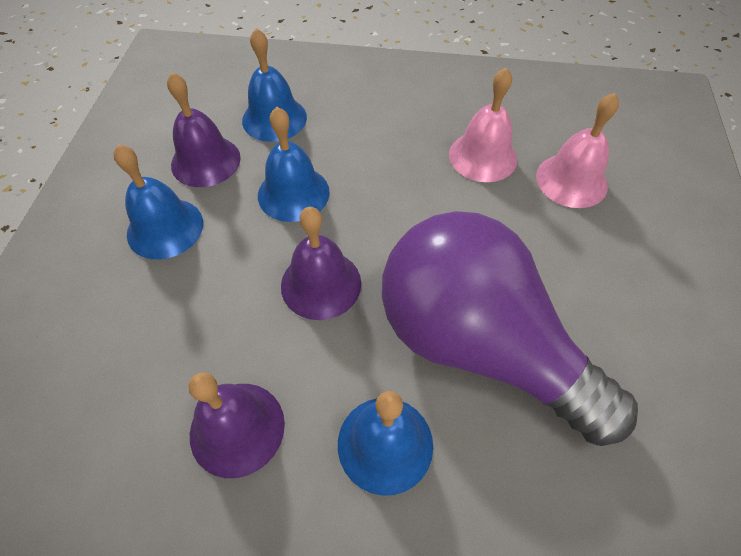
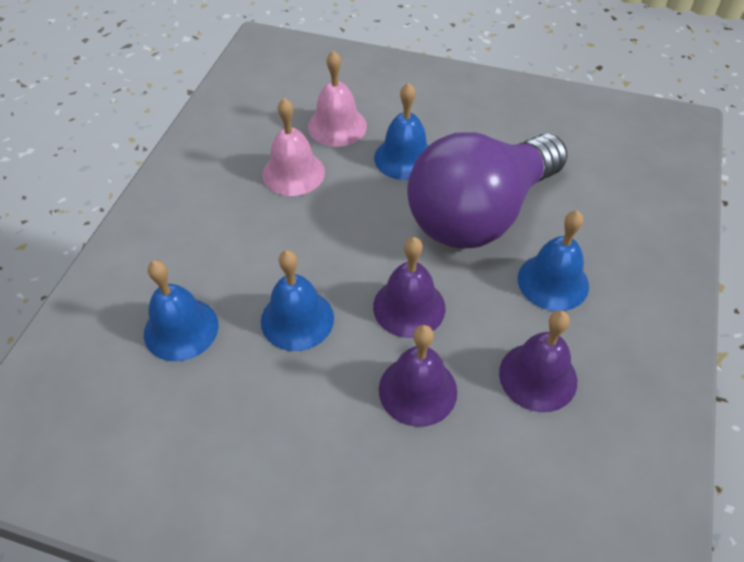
camera: 80 degrees left, 5 degrees down
blue bell [114,144,203,260] -> blue bell moved to [374,83,429,180]
purple bell [167,72,241,187] -> purple bell moved to [379,325,457,427]

